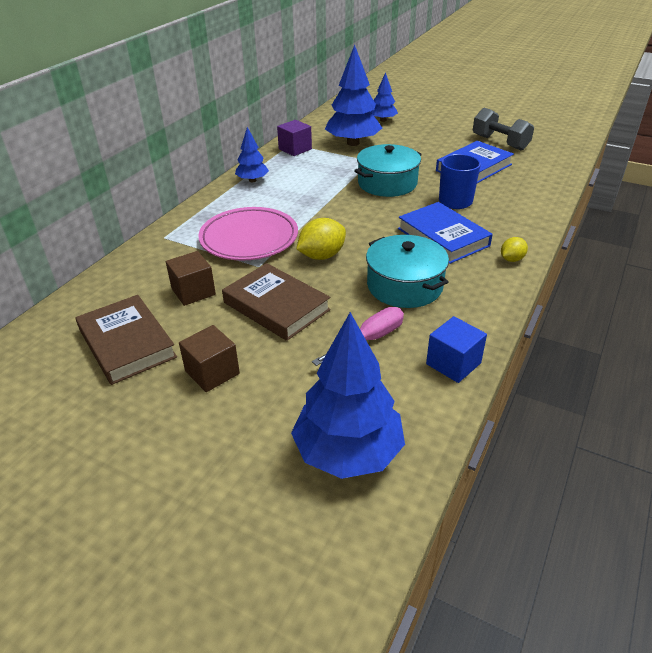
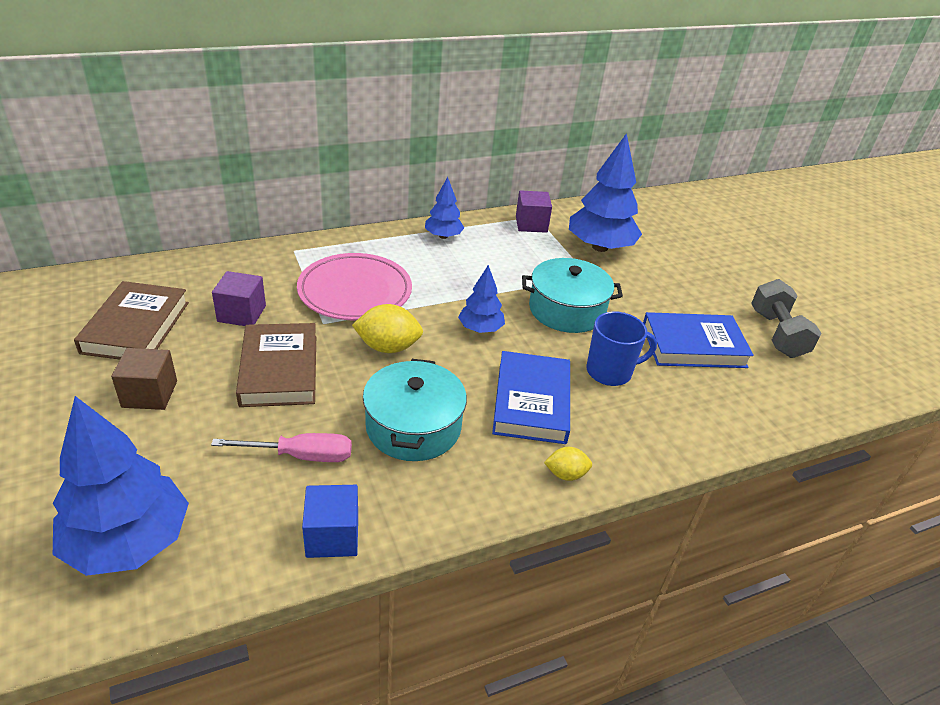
camera: 35 degrees right, 0 degrees up
brown cube [166,251,216,306] -> purple cube [212,271,266,326]
blue tree [370,72,398,122] -> blue tree moved to [458,265,505,333]

